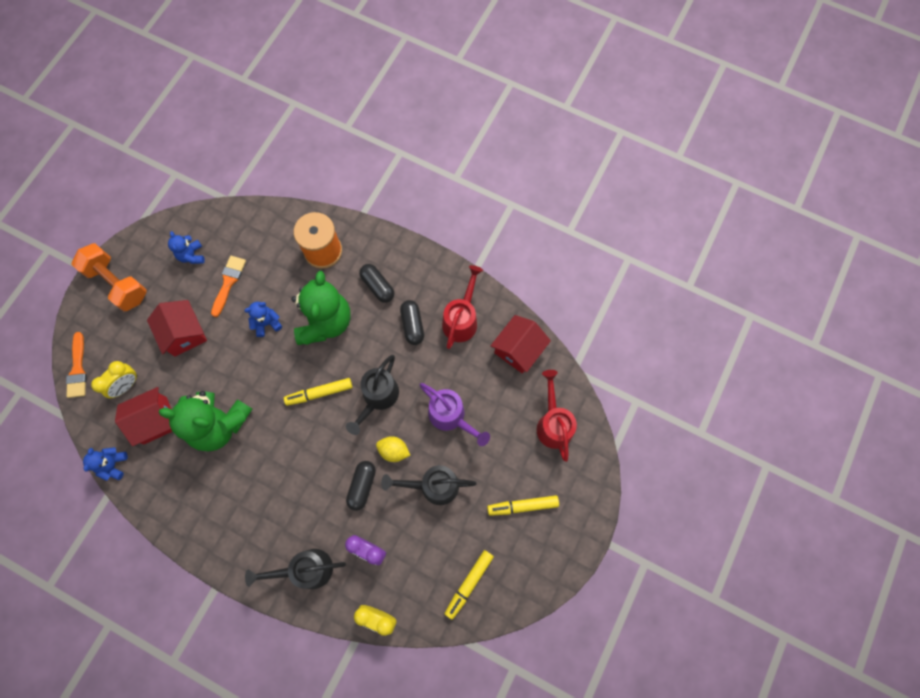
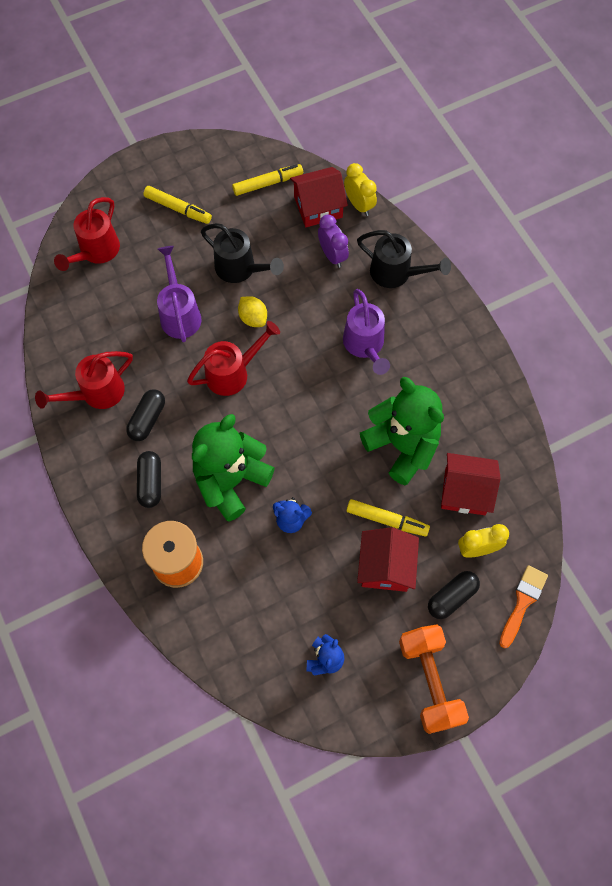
camera: 145 degrees left, 5 degrees down
blue teddy bear [83,447,128,481] -> none
orange brush [211,256,246,317] -> none
yellow marker [284,378,352,406] -> yellow marker moved to [346,499,430,537]
black watering can [346,355,399,435] -> red watering can [187,321,280,396]
black capsule [346,461,376,511] -> black capsule moved to [428,571,480,619]
red house [490,315,551,374] -> red house moved to [290,167,348,227]
none -> purple watering can [343,289,390,375]

